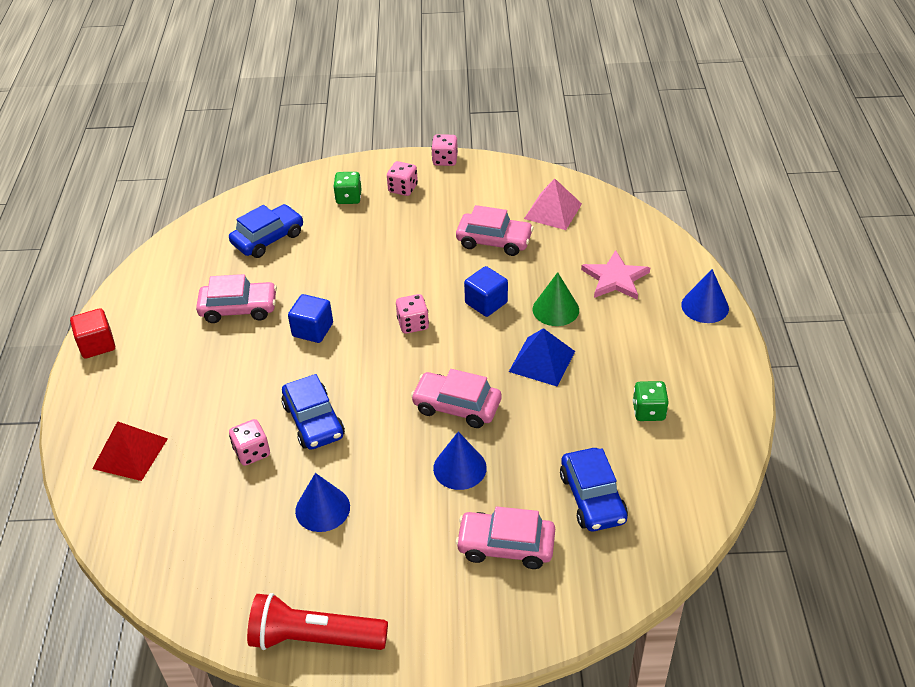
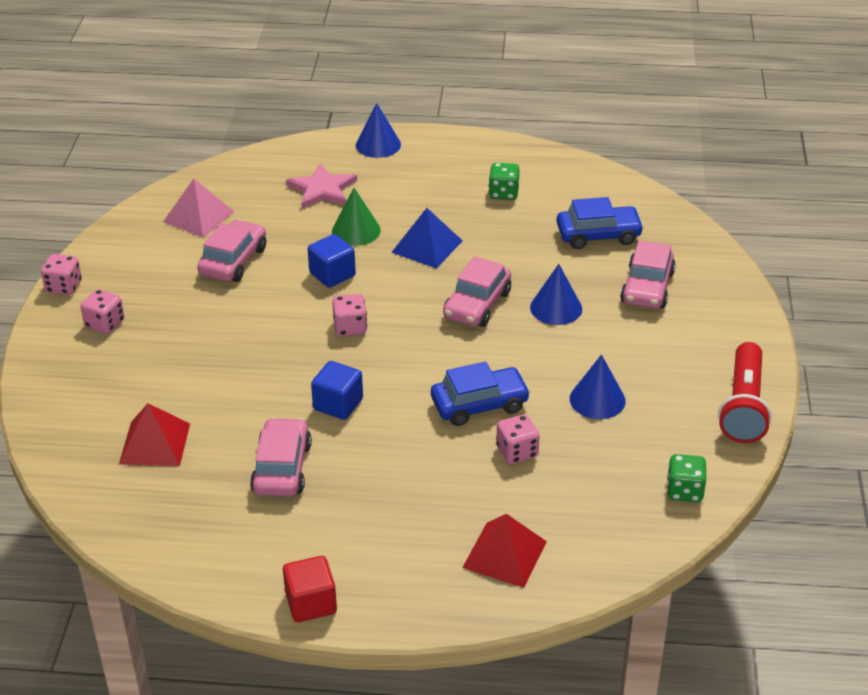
camera: 85 degrees left, 5 degrees down
blue car [229,204,303,258] -> red pyramid [119,403,190,466]
green dice [333,172,362,204] -> green dice moved to [667,454,706,502]

